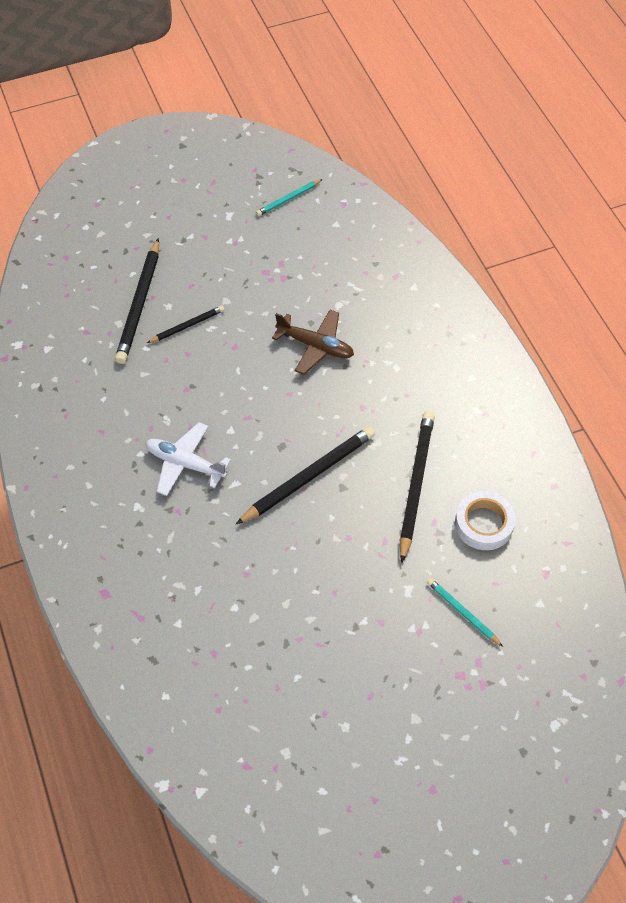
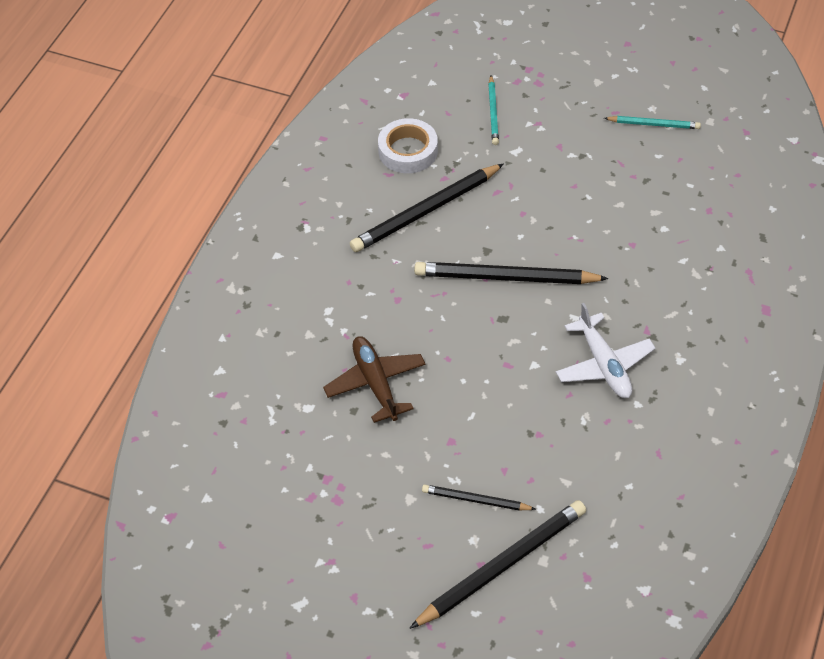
camera: 135 degrees left, 5 degrees down
turquoise pencil [256,179,323,216] -> turquoise pencil moved to [604,116,701,129]

